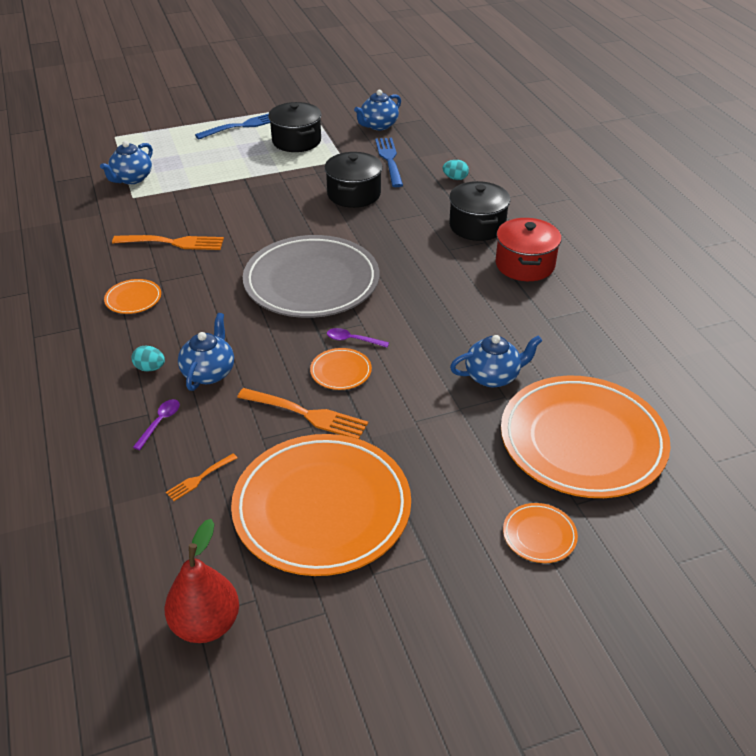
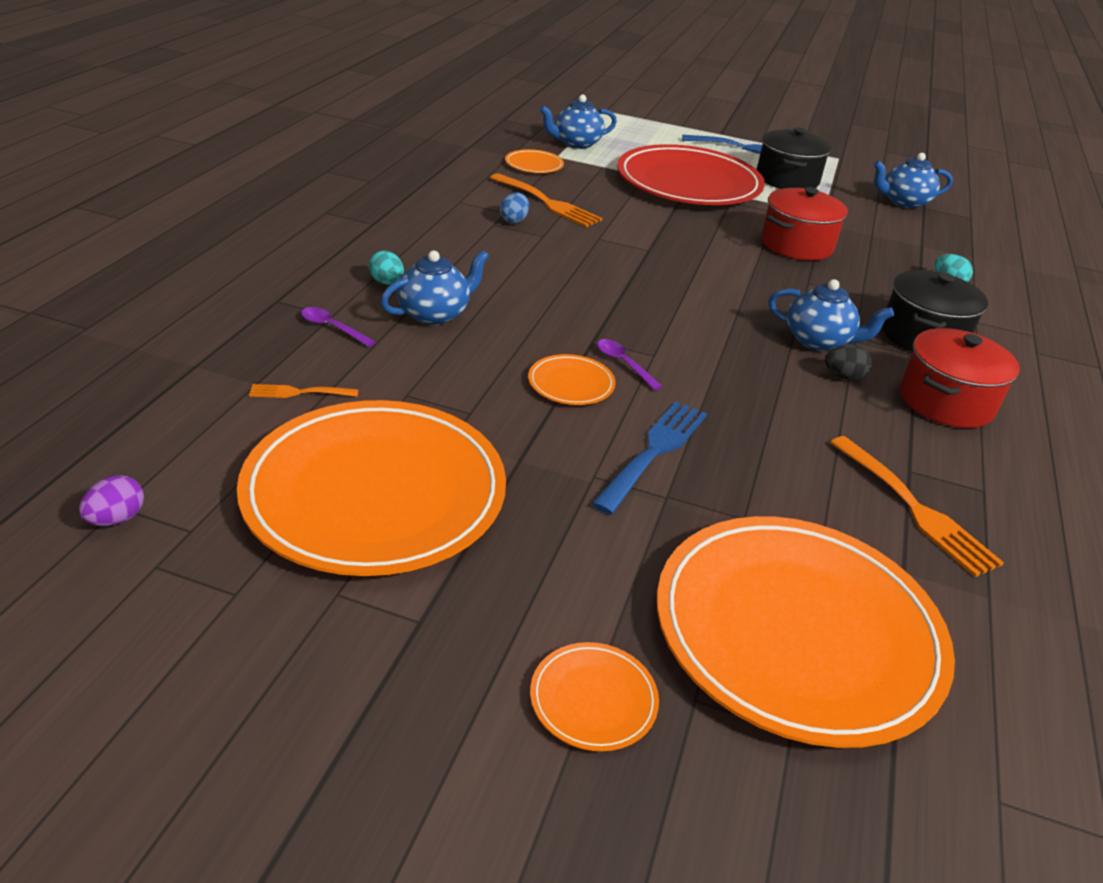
camera: 35 degrees right, 5 degrees down
orange plate [104,279,161,314] -> orange plate moved to [505,149,564,173]
purple spoon [133,399,180,450] -> purple spoon turned 120 degrees counterclockwise [301,307,375,347]
red pear [165,519,239,643] -> purple egg [79,475,144,526]
orange fork [237,388,368,439] -> orange fork moved to [830,436,1004,577]
grey plate [243,235,379,318] -> none
black pot [325,152,383,208] -> red pot [761,187,848,260]
blue fork [375,138,403,187] -> blue fork moved to [592,401,707,515]
blue teapot [450,335,542,387] -> blue teapot moved to [768,279,894,351]
none -> blue egg [500,192,529,223]
none -> red plate [617,144,765,205]
none -> black egg [825,345,872,380]

